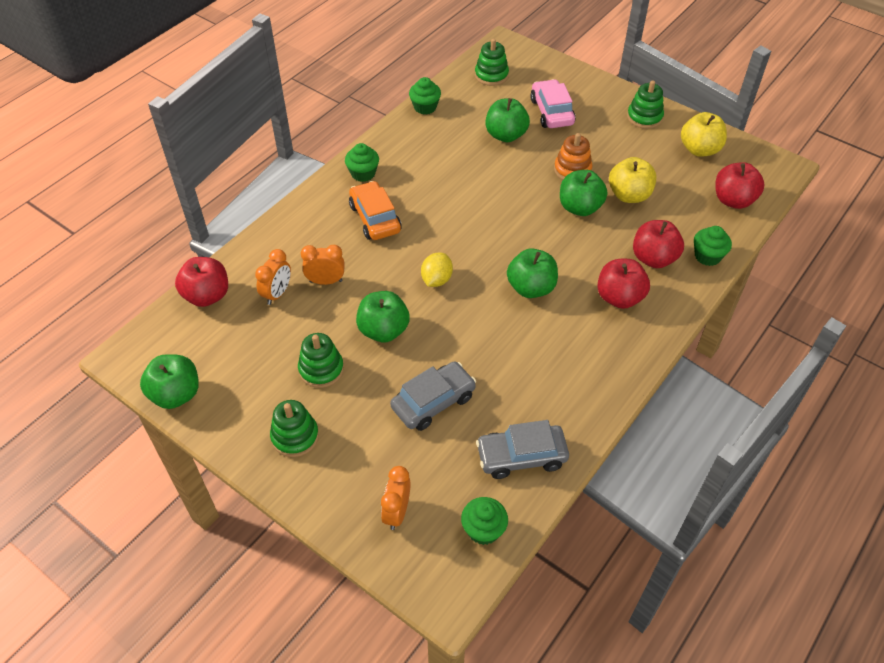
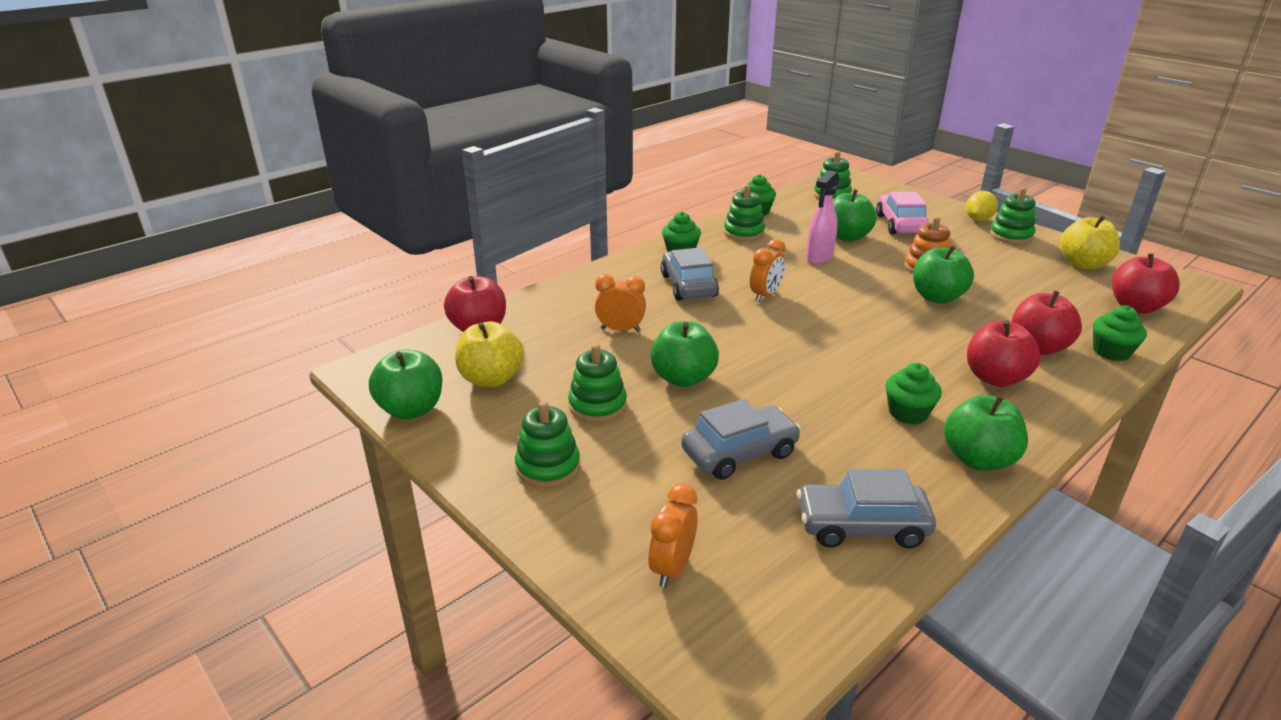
camera: 10 degrees right, 20 degrees down
orange clock [255,249,291,305] -> orange clock moved to [750,239,786,302]
orange car [349,181,402,240] -> grey car [661,247,719,301]
yellow lemon [421,253,453,287] -> yellow lemon moved to [966,191,998,221]
green cupcake [461,497,508,545] -> green cupcake moved to [885,363,942,424]
green apple [507,248,558,298] -> green apple moved to [944,395,1028,471]
yellow apple [609,157,657,203] -> yellow apple moved to [455,322,524,388]
none -> green stacking toy [724,185,765,241]
none -> pink spray bottle [806,170,839,264]

